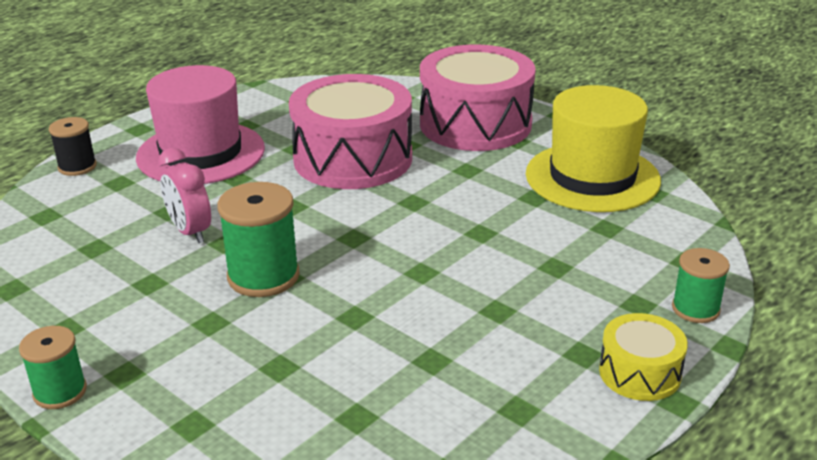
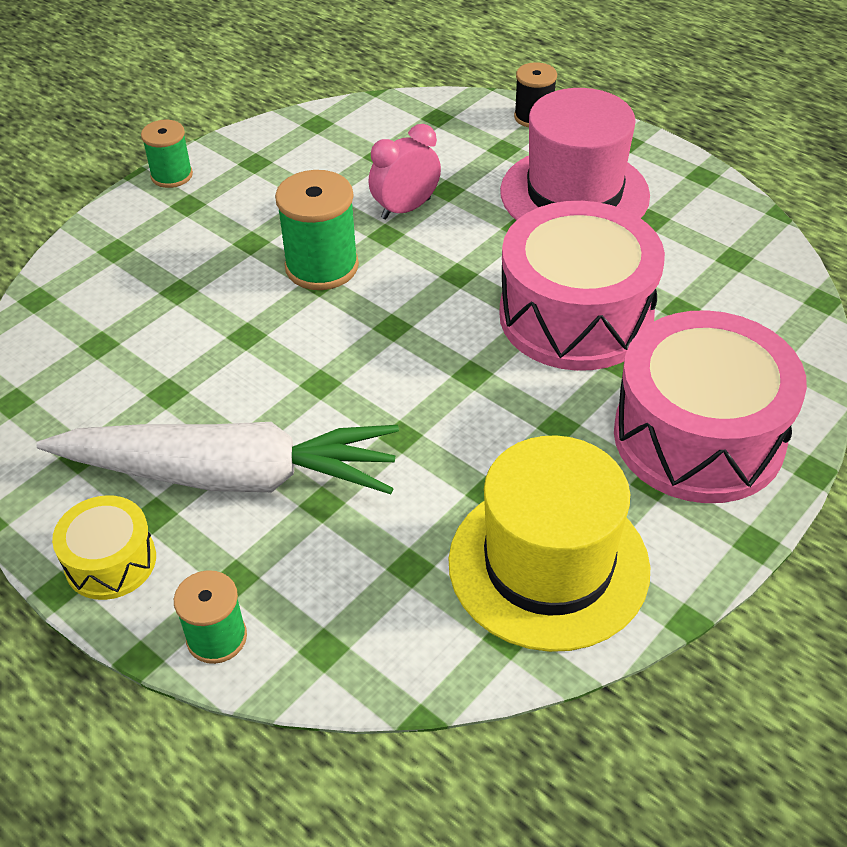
camera: 90 degrees right, 15 degrees up
none -> white carrot [36,422,399,494]

